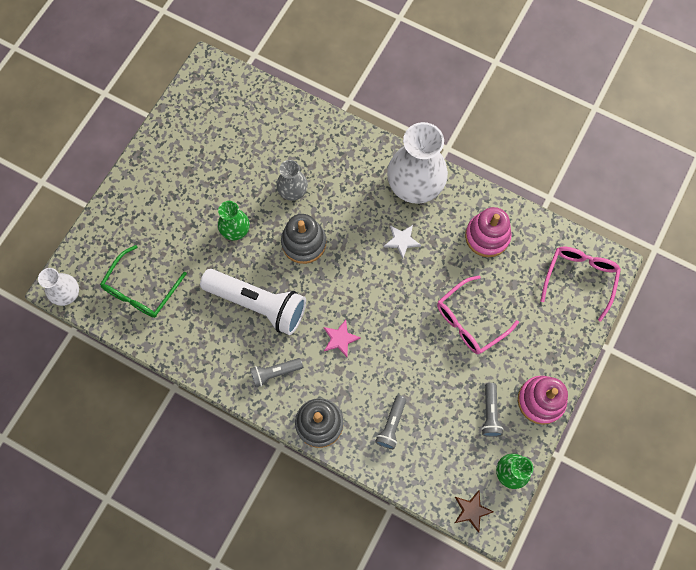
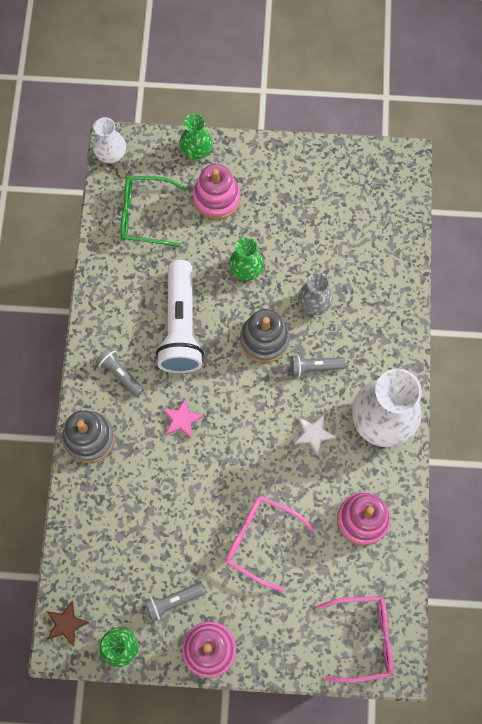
camera: 65 degrees right, 0 degrees up
grey flashlight [375,395,406,449] -> grey flashlight moved to [290,355,346,377]
none -> green vase [180,114,213,160]
none -> pink stacking toy [193,164,241,220]

